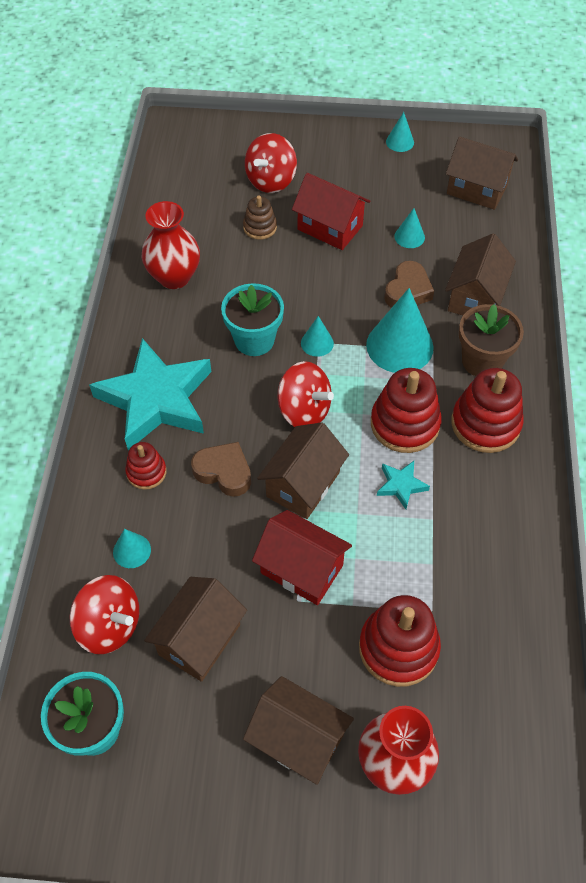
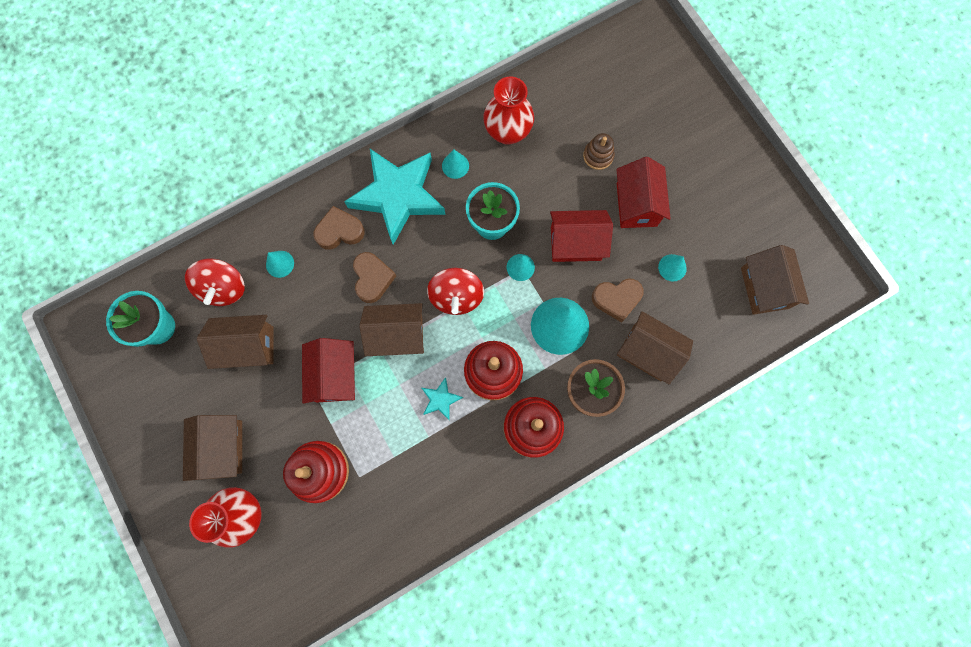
camera: 55 degrees right, 20 degrees up
red stacking toy [125,442,167,490] -> brown heart [313,206,365,250]
red spinning top [245,133,297,193] -> none
turquoise cone [386,112,414,152] -> turquoise cone moved to [442,150,469,179]
brown house [445,234,516,315] -> brown house turned 45 degrees clockwise [617,311,693,384]
none -> red house [550,210,613,262]

